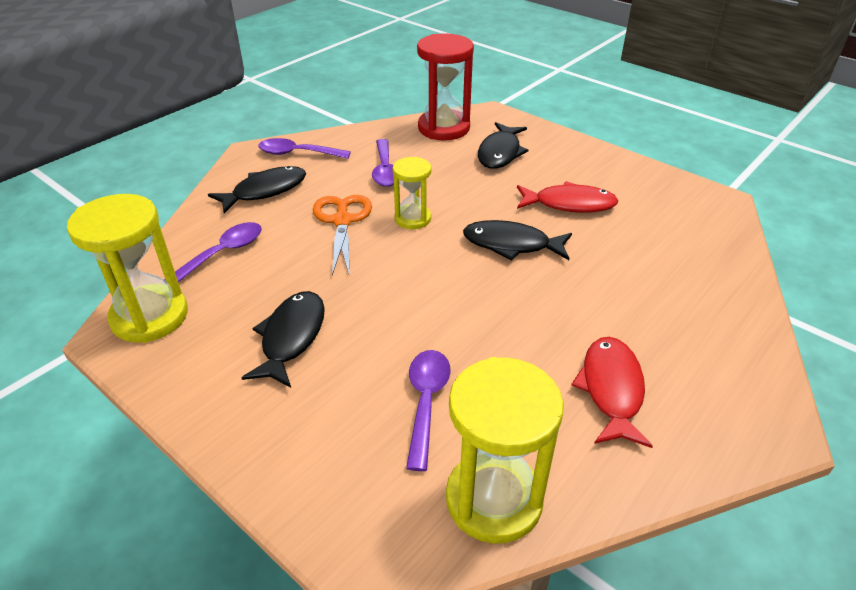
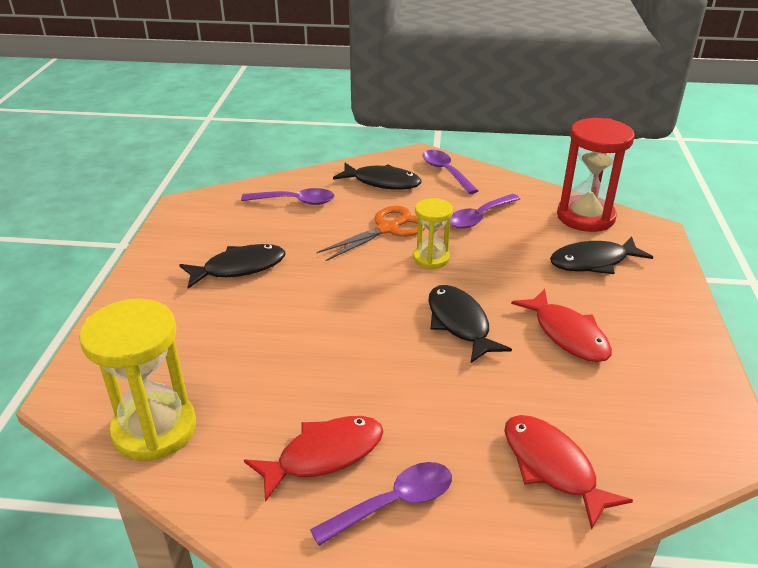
camera: 55 degrees right, 5 degrees down
yellow hourglass [67,194,188,343] -> none
purple spoon [406,350,451,471] -> purple spoon moved to [310,462,452,546]
none -> red fish [504,415,633,530]

